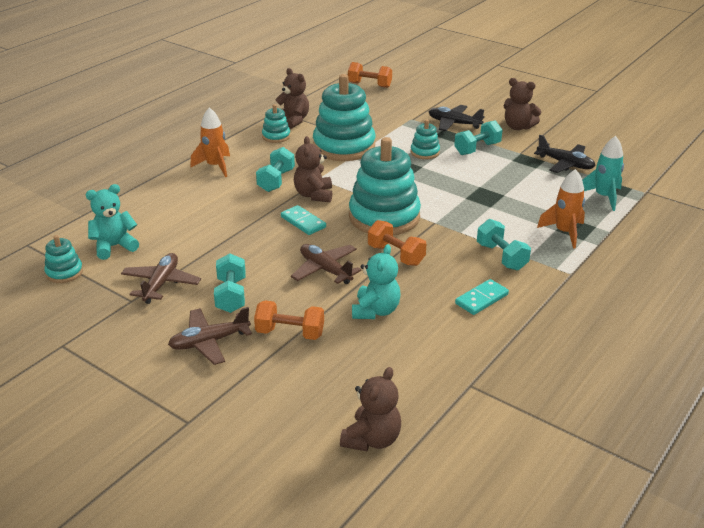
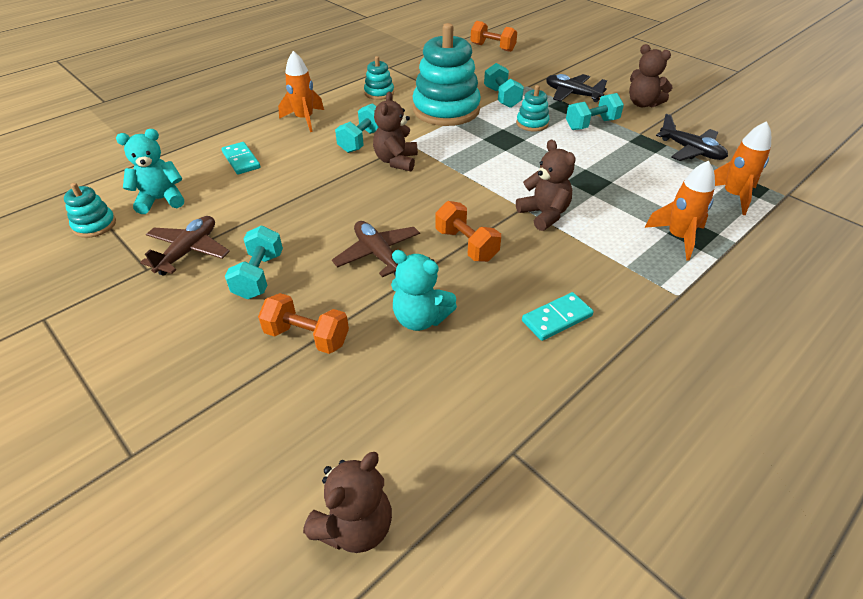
camera: 10 degrees right, 10 degrees up
brown plane [168,307,252,365] -> none
brown teddy bear [275,68,309,129] -> brown teddy bear moved to [516,140,575,231]
turquoise domino [281,205,326,235] -> turquoise domino moved to [222,142,260,175]
turquoise stacking toy [349,137,421,235] -> none
turquoise teddy bear [352,244,401,319] -> turquoise teddy bear turned 90 degrees clockwise [391,250,457,331]
turquoise dumbbell [477,219,531,270] -> turquoise dumbbell moved to [484,63,524,108]
turquoise rocket [582,136,624,211] -> orange rocket [714,121,771,215]

